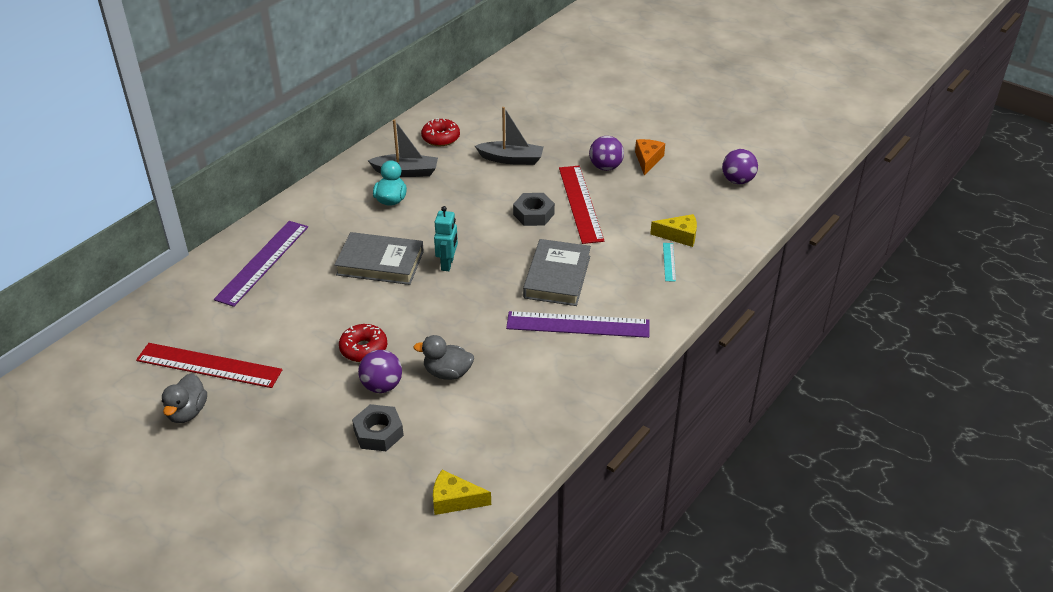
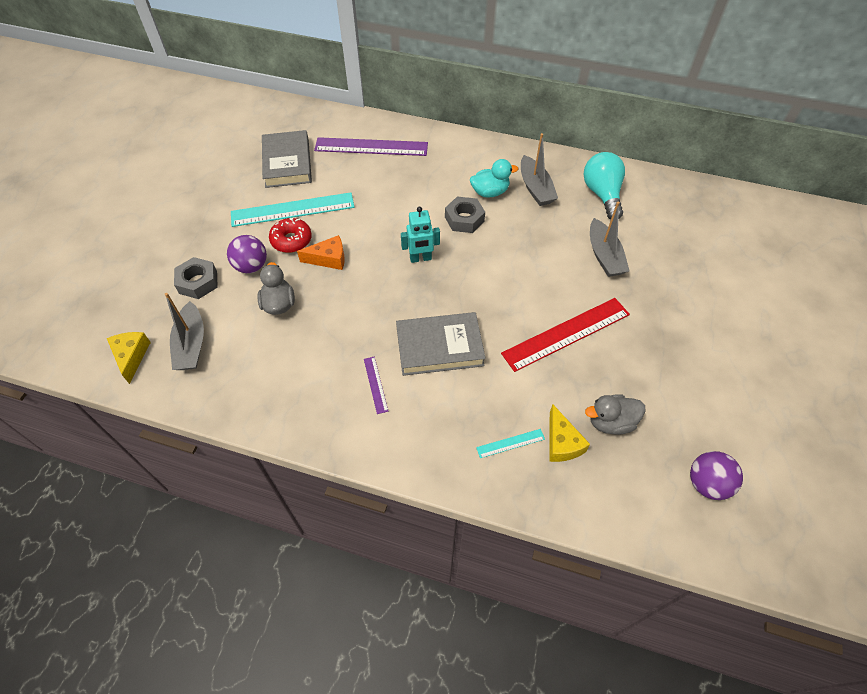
camera: 70 degrees right, 15 degrees up
red ruler [136,343,282,388] -> none
grey duck [162,373,207,423] -> grey duck moved to [585,394,645,435]
grey book [334,232,424,285] -> grey book moved to [262,130,312,188]
red donut [421,118,460,146] -> turquoise light bulb [583,152,625,219]
purple ruler [506,311,650,338] -> purple ruler [364,357,388,414], size x0.44
grey nut [513,193,555,226] -> grey nut moved to [445,197,485,233]
purple ball [589,136,624,171] -> none
orange cheese [635,139,665,176] -> orange cheese moved to [297,235,345,270]
none -> grey boat [165,293,204,370]
none -> turquoise ruler [231,192,355,227]

